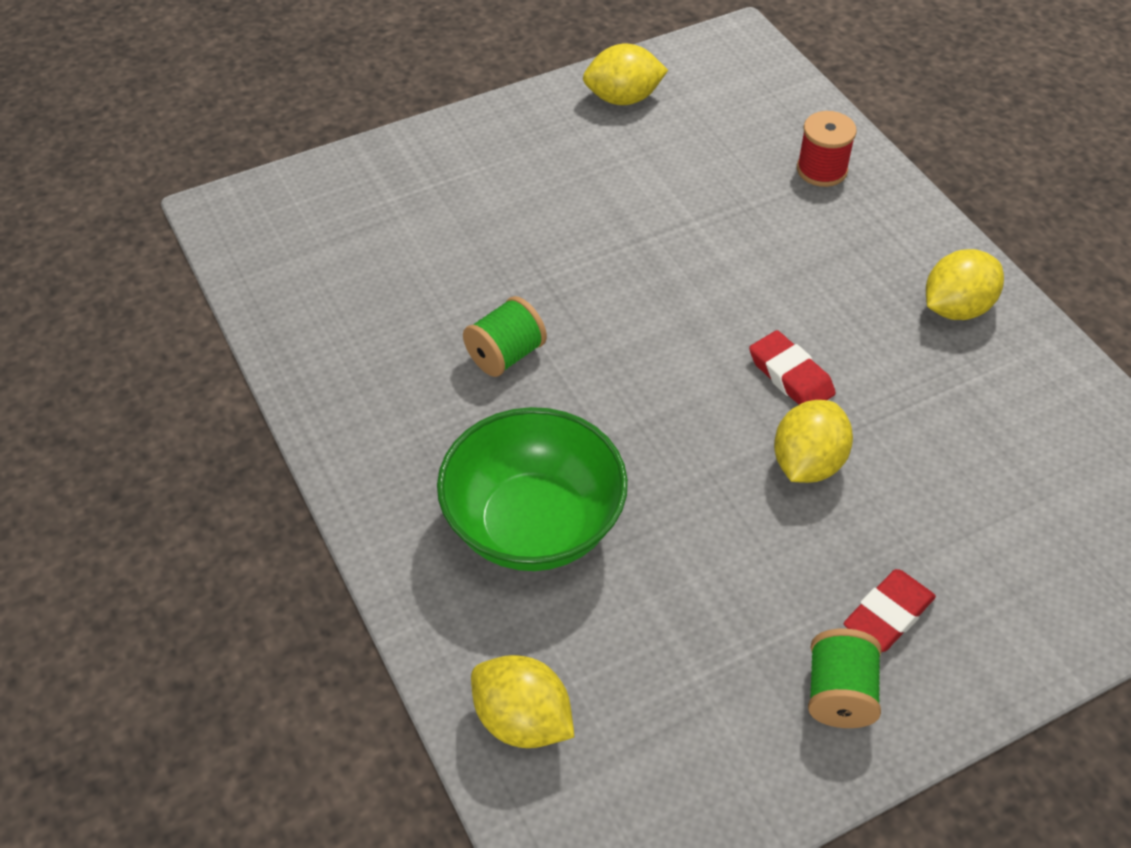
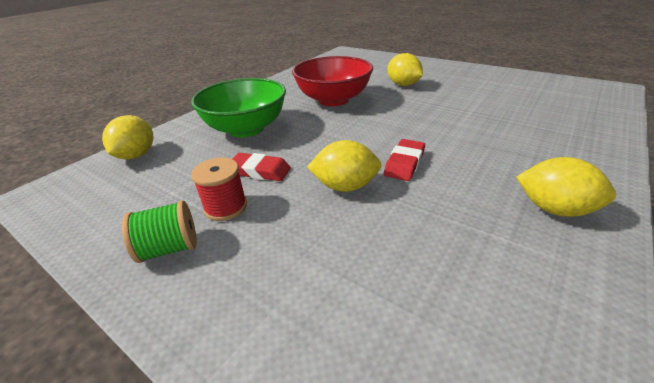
camera: 65 degrees right, 15 degrees down
green spool [463,296,547,377] -> red bowl [292,56,373,106]
yellow lemon [583,44,668,105] -> yellow lemon moved to [388,53,423,86]
red spool [797,111,857,187] -> red spool moved to [191,158,247,221]
red eraser [843,569,936,652] -> red eraser moved to [233,153,291,181]

